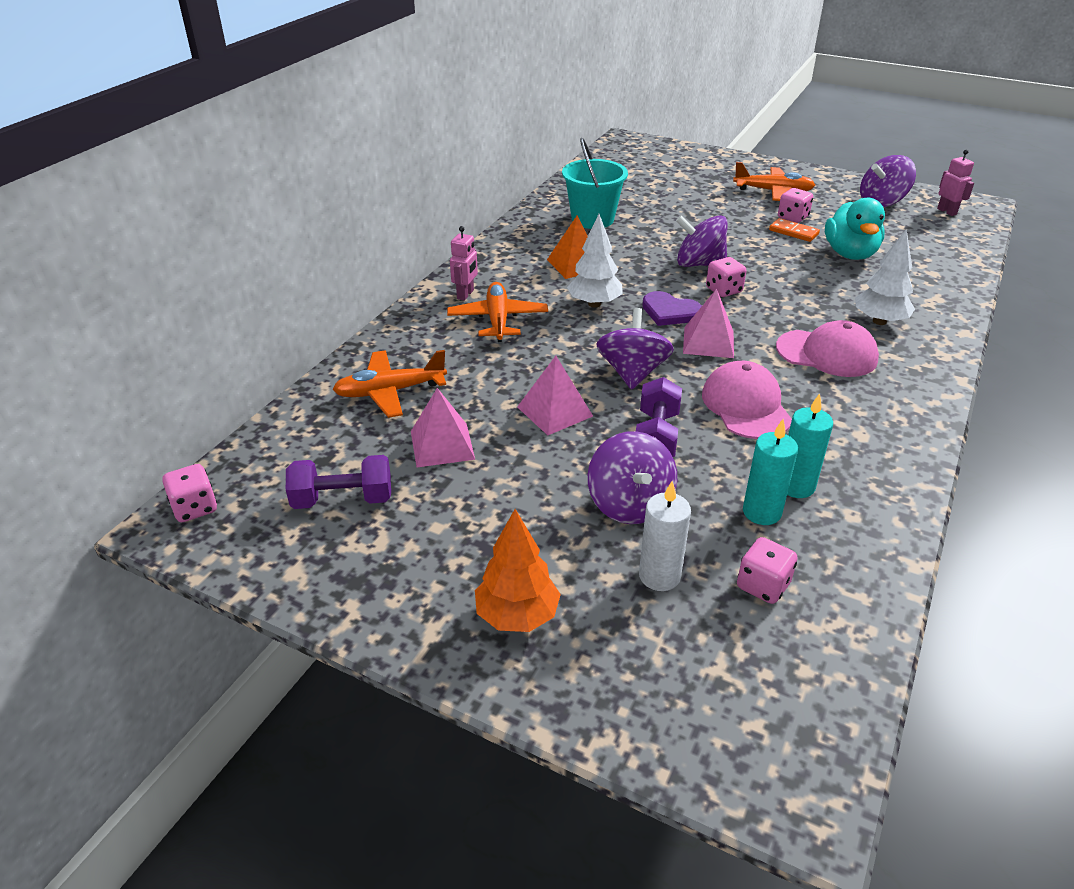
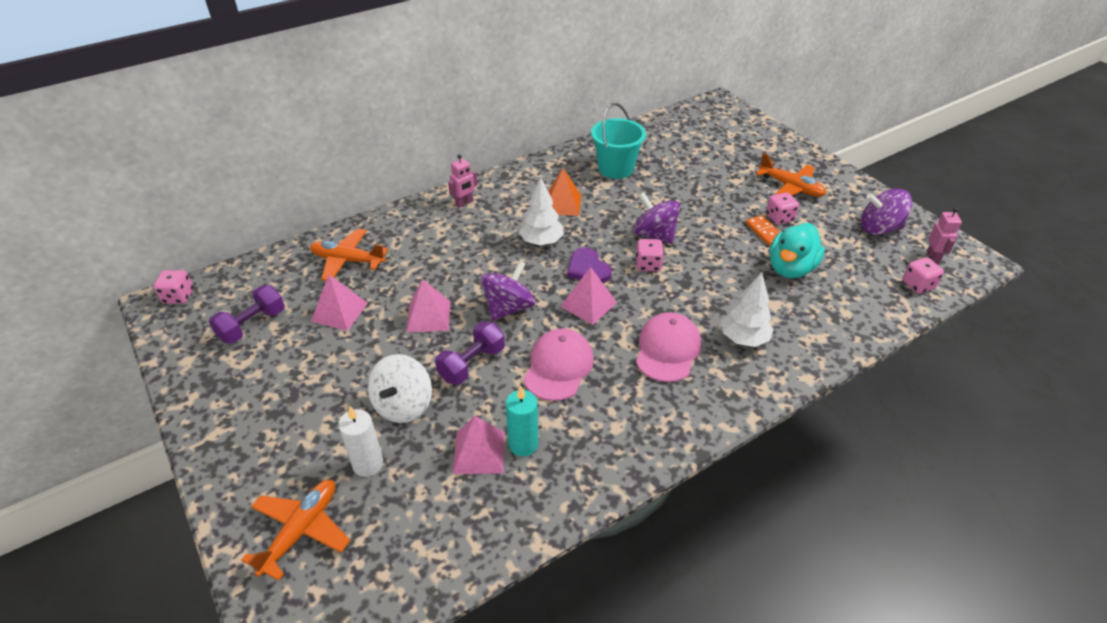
camera: 30 degrees right, 5 degrees up
purple dumbbell [286,455,391,509] -> purple dumbbell turned 75 degrees counterclockwise [209,285,285,343]
orange plane [447,282,548,342] -> orange plane moved to [241,480,350,581]
orange tree [475,509,561,632] -> none
purple spinning top [588,431,677,524] -> white spinning top [368,354,432,423]
pink dice [737,537,798,604] -> pink dice moved to [903,257,944,294]
turquoise candle [743,419,798,525] -> pink pyramid [453,416,505,474]
pink cap [776,320,879,377] -> pink cap turned 120 degrees counterclockwise [636,312,701,382]

